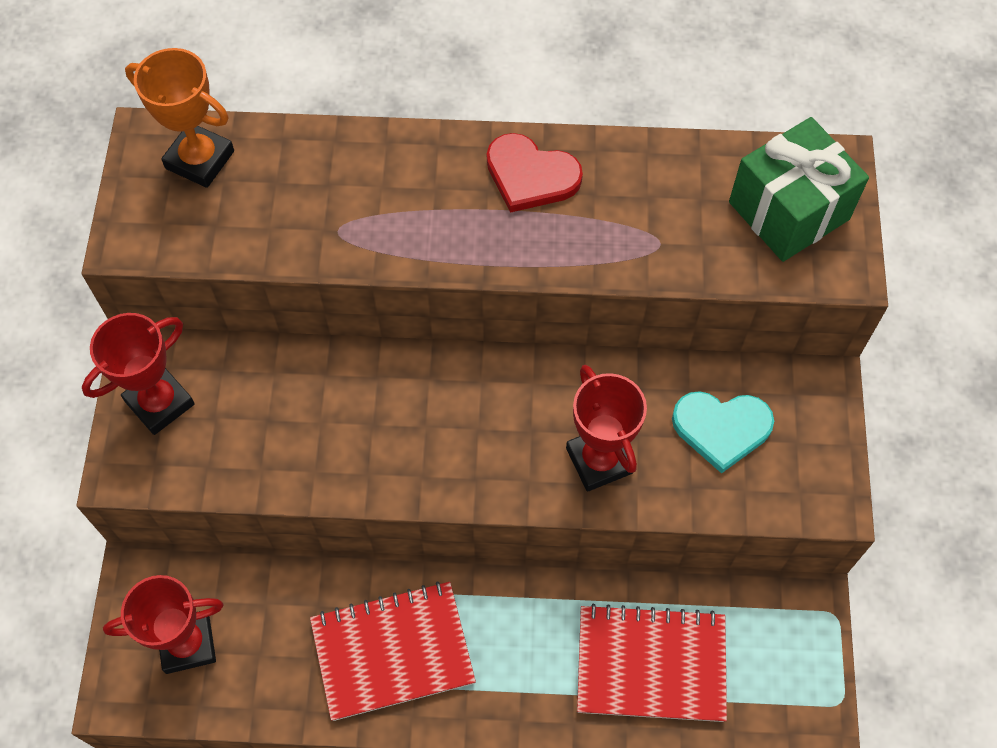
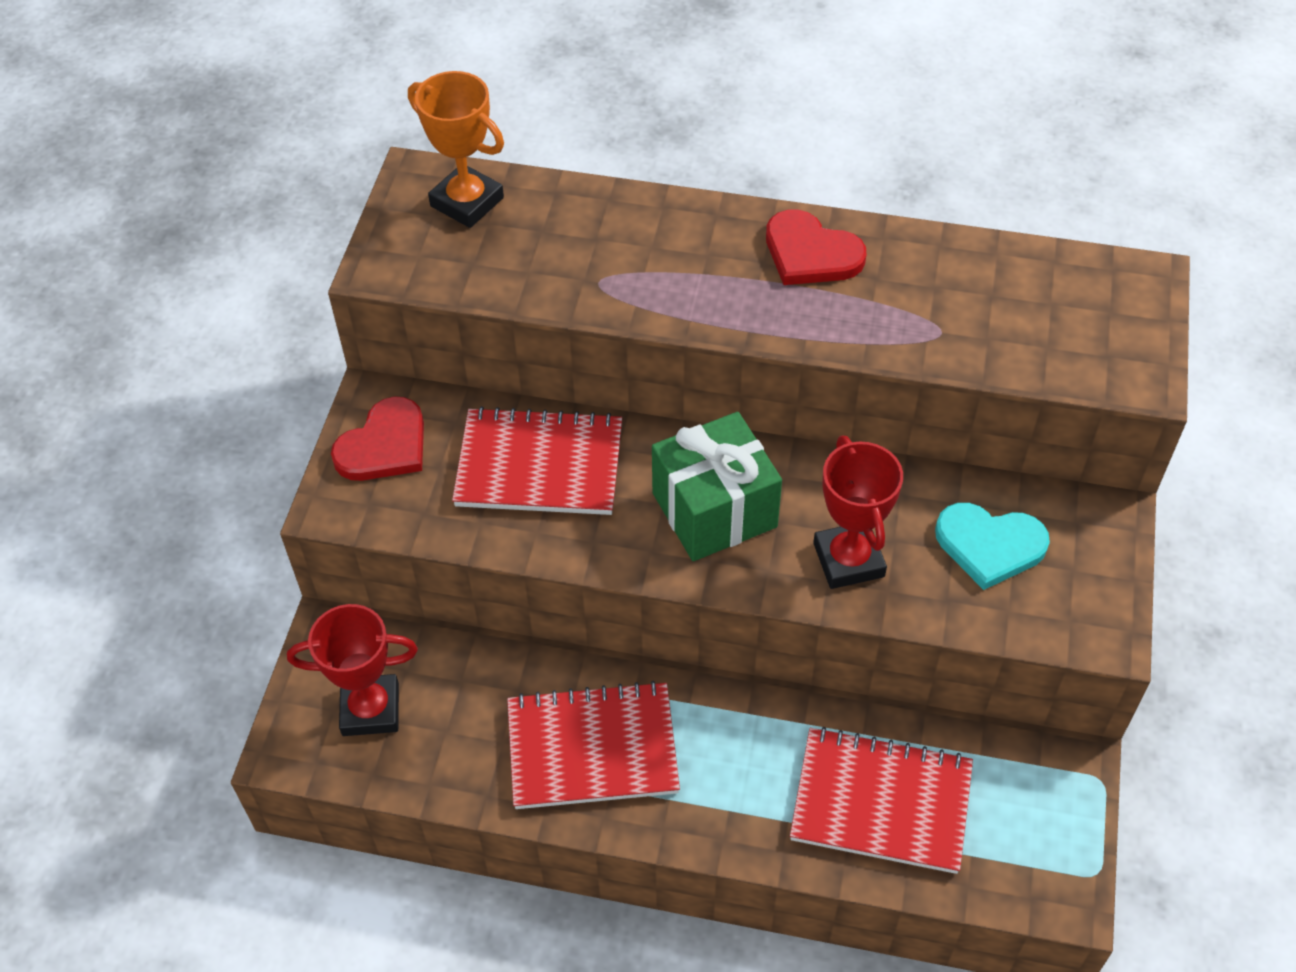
camera: 10 degrees right, 10 degrees down
red trophy [82,313,195,435] -> red heart [331,396,424,481]
green gift [729,117,869,262] -> green gift moved to [652,412,782,561]
none -> red notebook [452,406,622,515]

